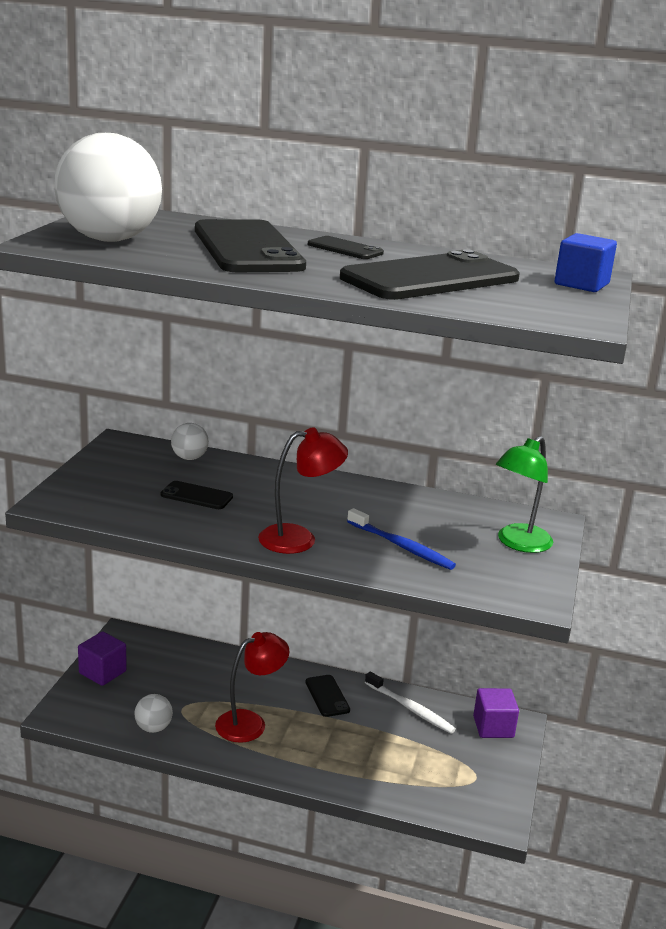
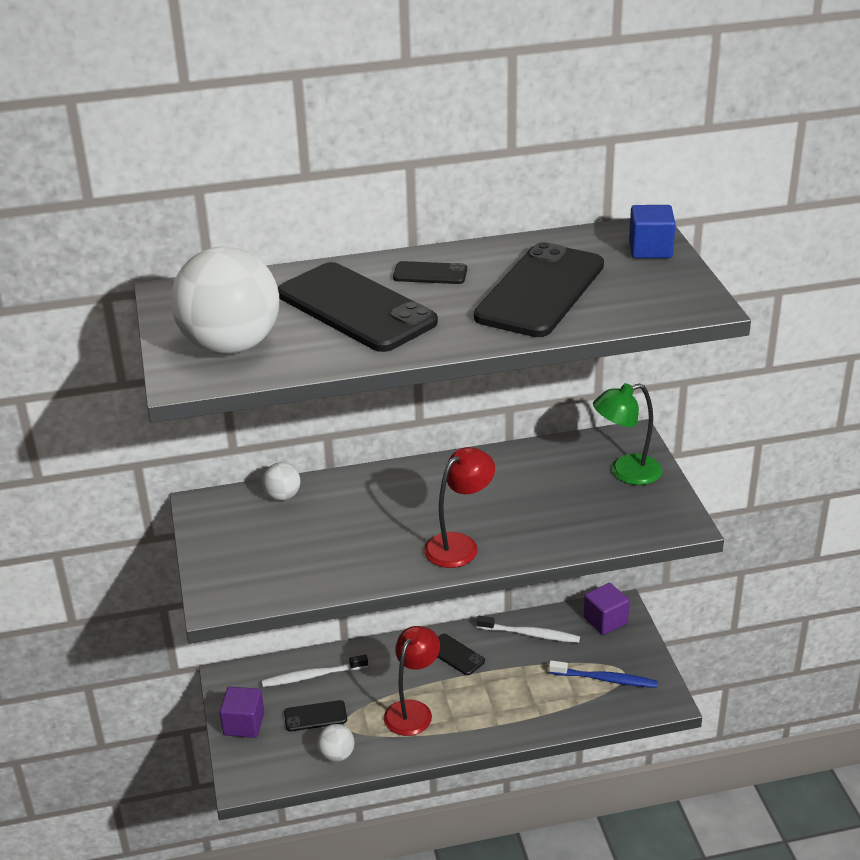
camera: 25 degrees left, 10 degrees up
black phone [161,481,233,509] -> black phone moved to [284,700,347,732]
blue toothbrush [347,508,456,570] -> blue toothbrush moved to [549,660,658,688]
green lamp [496,436,553,553] -> green lamp turned 60 degrees clockwise [593,383,662,485]
none -> white toothbrush [262,654,368,687]

